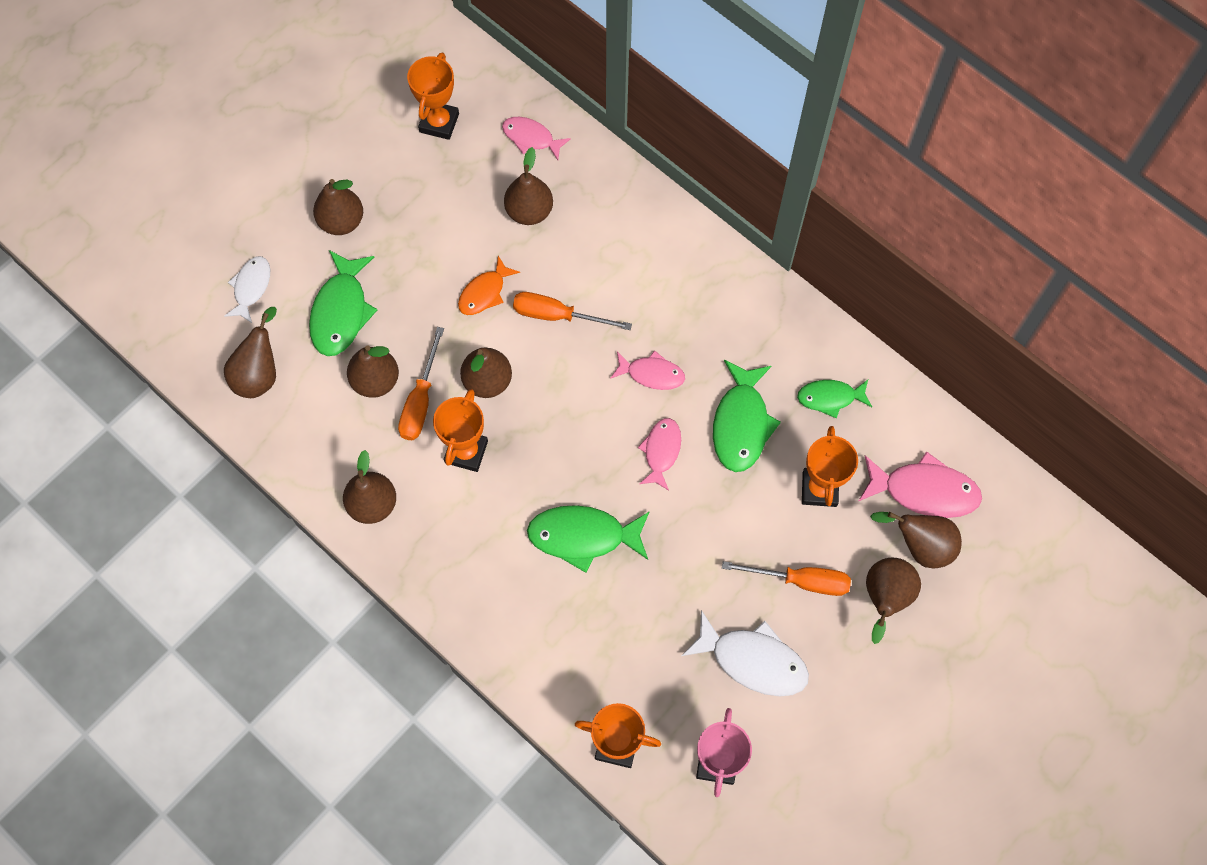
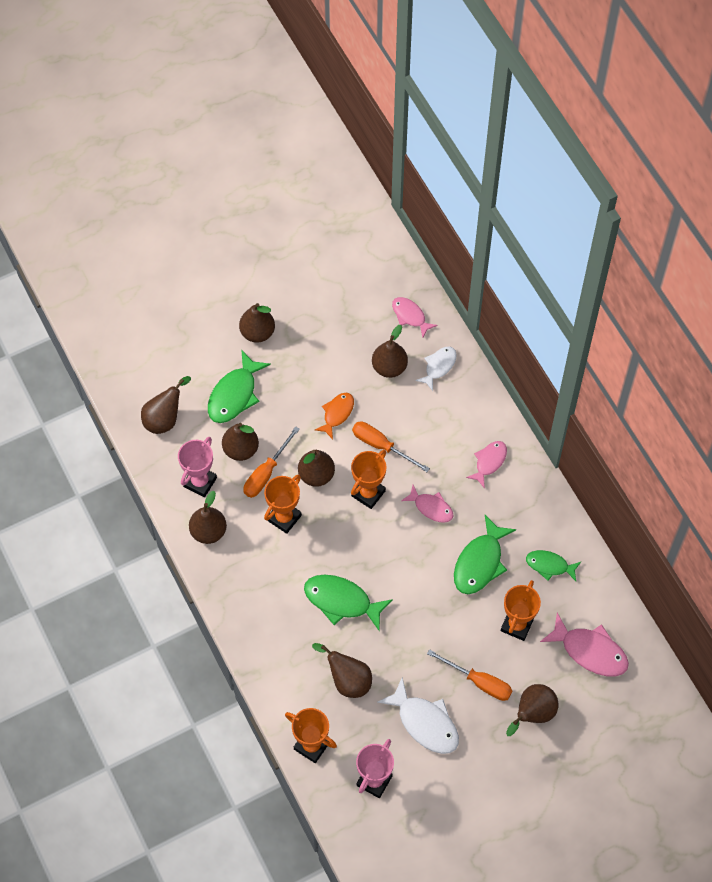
camera: 20 degrees right, 5 degrees down
white fish [224,256,270,323] -> white fish moved to [415,347,457,391]
orange trophy [407,53,459,140] -> orange trophy moved to [351,450,387,509]
orange fish [458,256,520,315] -> orange fish turned 150 degrees clockwise [315,393,354,439]
pink fish [638,418,681,491] -> pink fish moved to [466,441,507,489]
brown pear [870,512,962,568] -> brown pear moved to [312,643,372,698]
none -> pink trophy [178,437,217,497]

